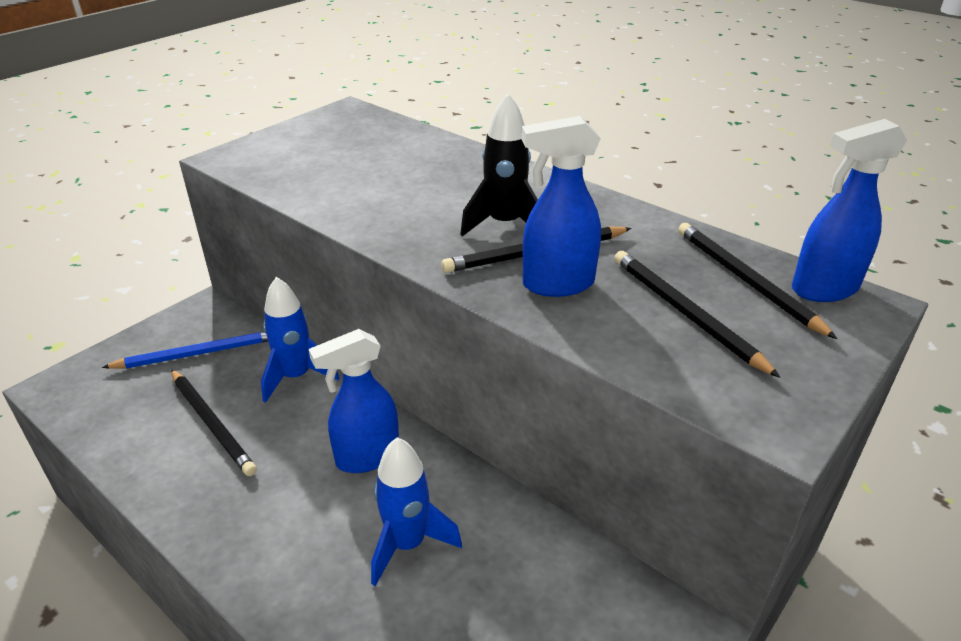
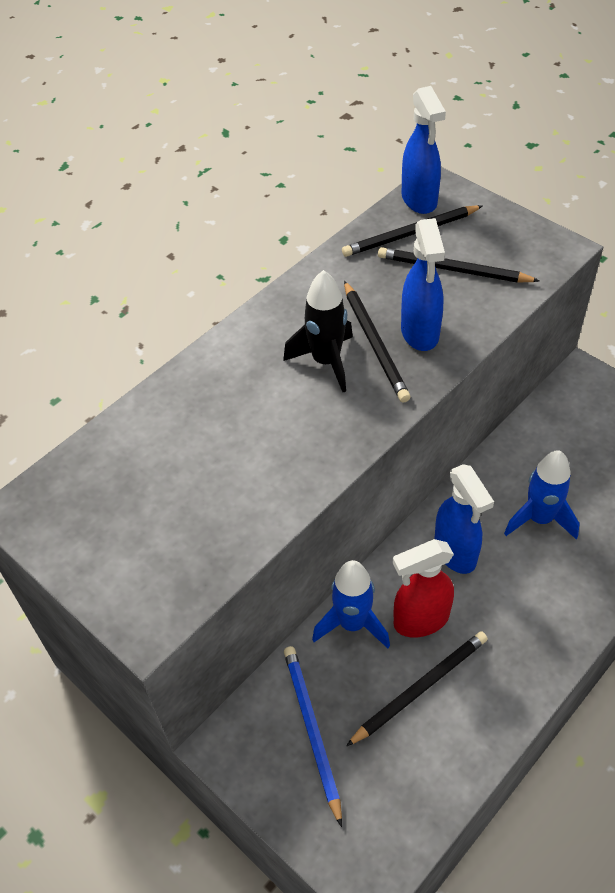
camera: 85 degrees left, 15 degrees up
black pencil [614,251,781,378] -> black pencil turned 45 degrees clockwise [378,247,540,282]
none -> red spray bottle [393,539,454,637]

